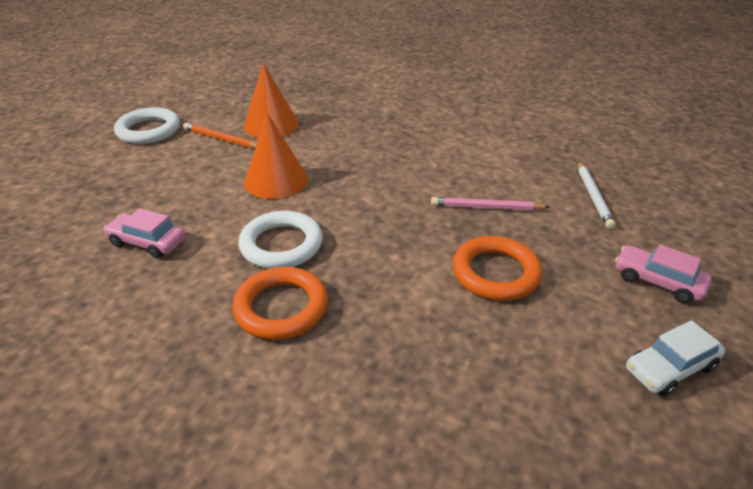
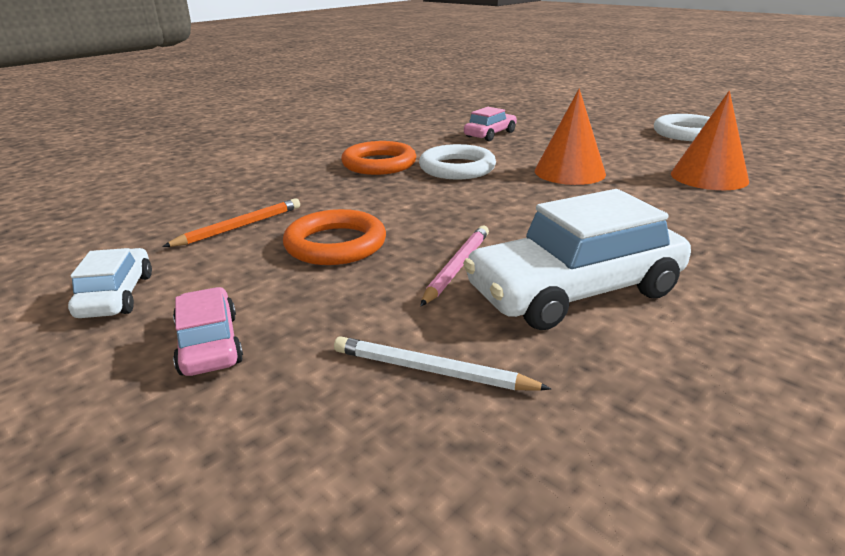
camera: 110 degrees right, 10 degrees down
orange pencil [183,123,257,148] -> orange pencil moved to [162,198,300,247]
pink car [615,244,712,303] -> pink car turned 75 degrees counterclockwise [173,287,243,376]
none -> white car [463,189,691,330]

